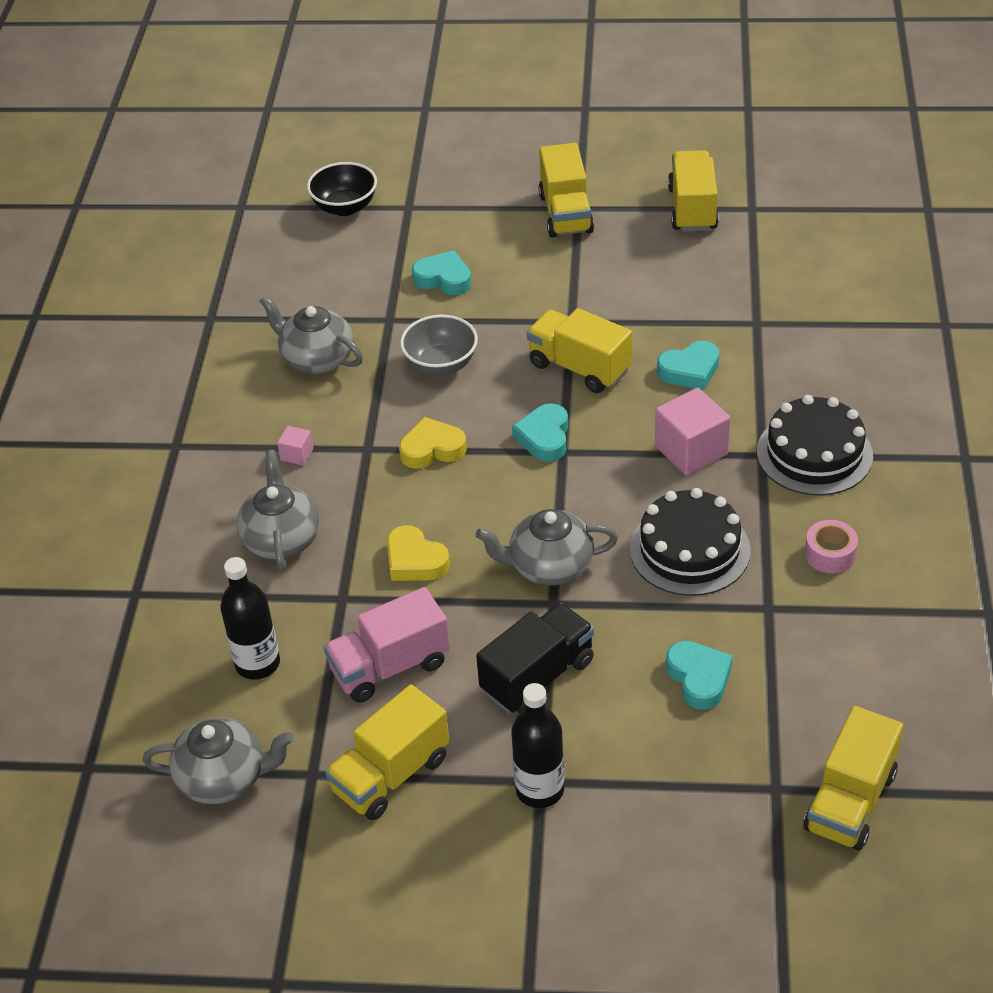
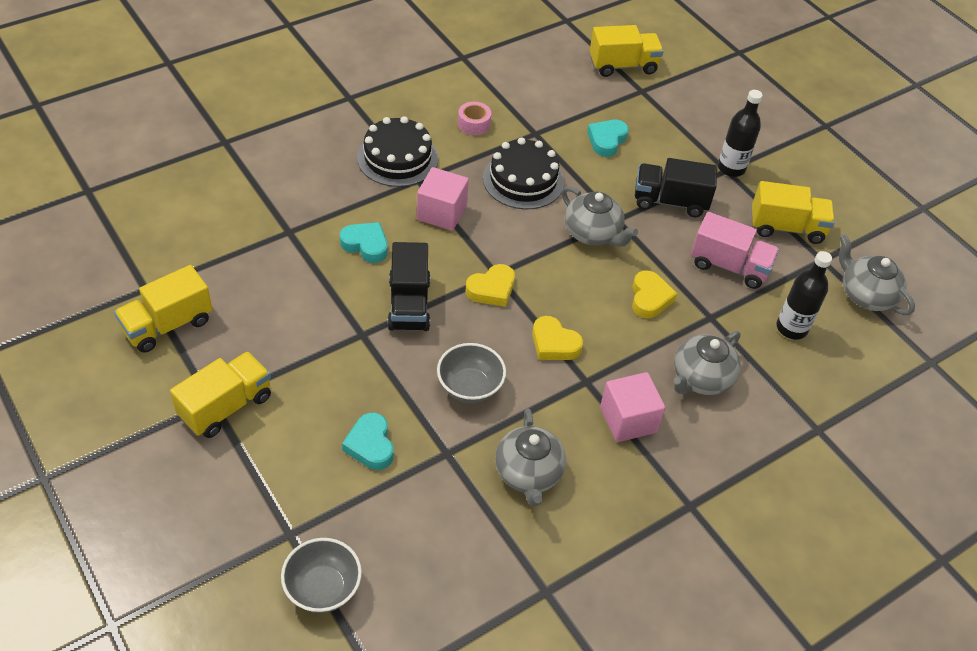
camera: 135 degrees left, 5 degrees up
pink cube [277,426,313,465] -> pink cube [600,372,666,442], size x2.05
black bowl [307,162,377,216] -> grey bowl [281,538,362,613]
turquoise heart [512,403,568,462] -> yellow heart [466,264,515,307]
yellow truck [527,308,632,393] -> black truck [387,242,431,331]

